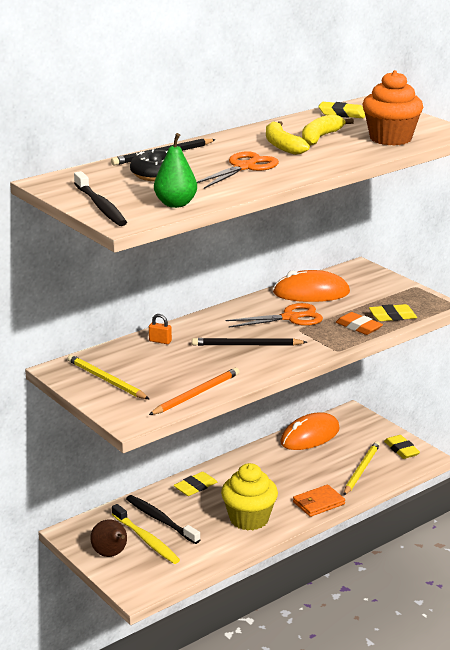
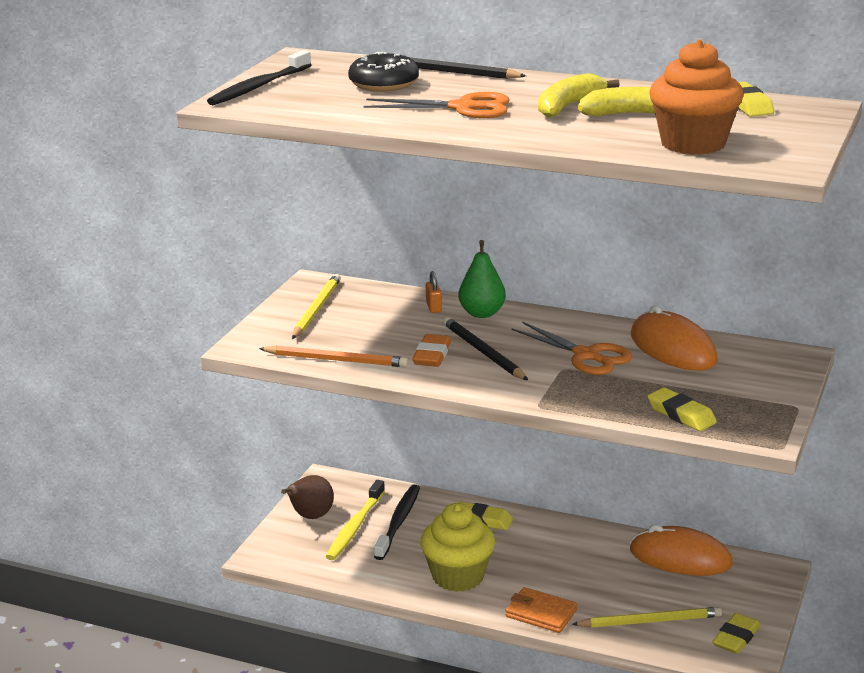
camera: 60 degrees right, 0 degrees up
green pear [154,133,197,208] -> green pear moved to [458,240,506,318]
orange eraser [336,312,383,335] -> orange eraser moved to [413,334,451,367]

